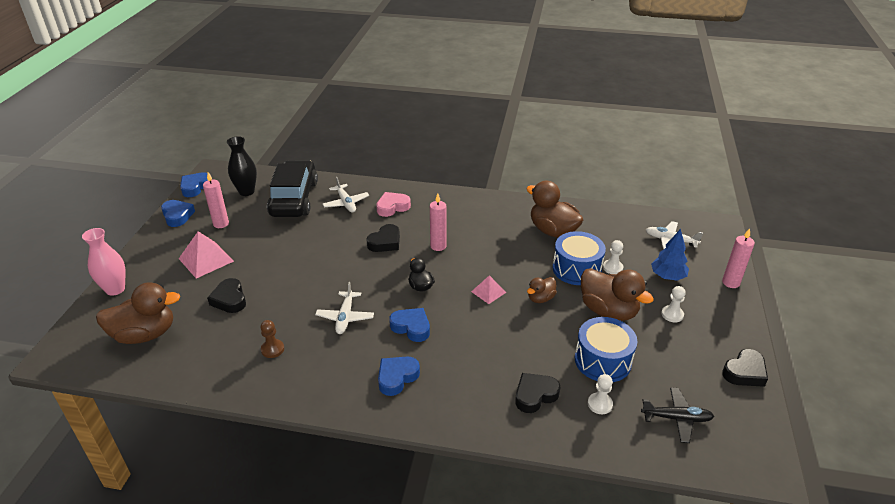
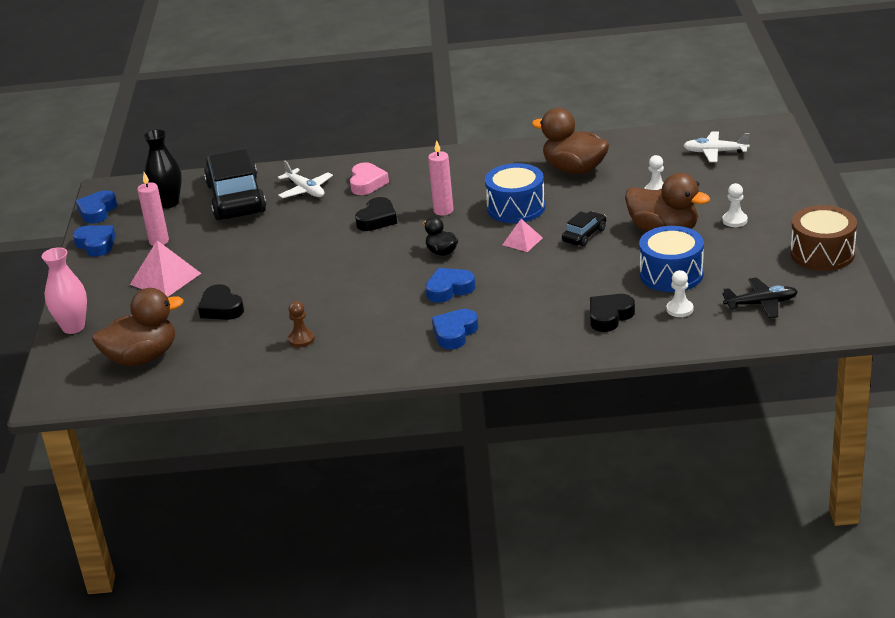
camera: 10 degrees left, 5 degrees down
white plane [315,282,374,334] -> none
pink heart [376,192,411,217] -> pink heart turned 135 degrees clockwise [350,162,389,195]
blue heart [389,308,430,342] -> blue heart turned 45 degrees counterclockwise [426,268,475,303]
brown duck [527,277,557,303] -> black car [562,211,606,247]
blue drum [552,231,606,285] -> blue drum moved to [485,163,545,223]
blue tree [651,229,689,281] -> none
pink candle [722,228,755,288] -> none
black heart [722,349,768,387] -> brown drum [791,205,857,271]

